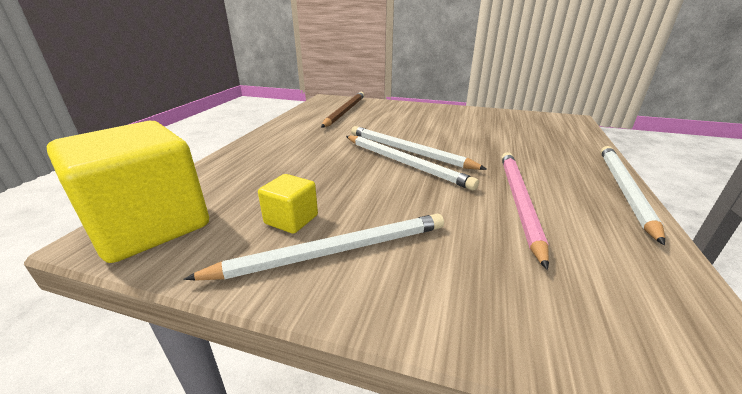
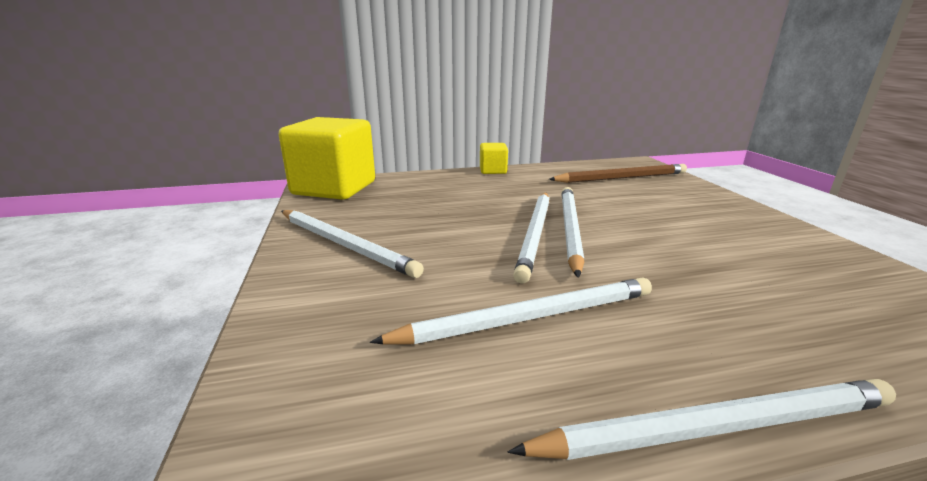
camera: 60 degrees right, 5 degrees down
yellow cube [258,174,318,234] -> yellow cube moved to [480,143,508,174]
pink pencil [502,152,549,270] -> white pencil [370,277,652,344]

